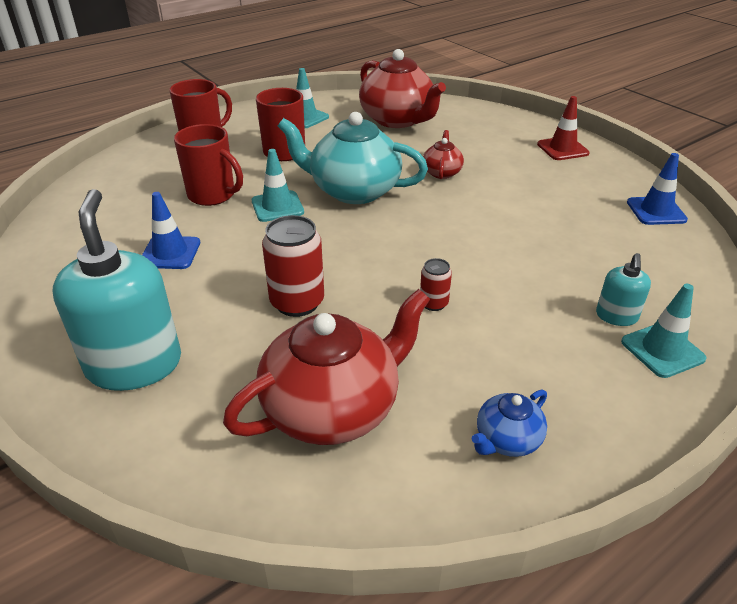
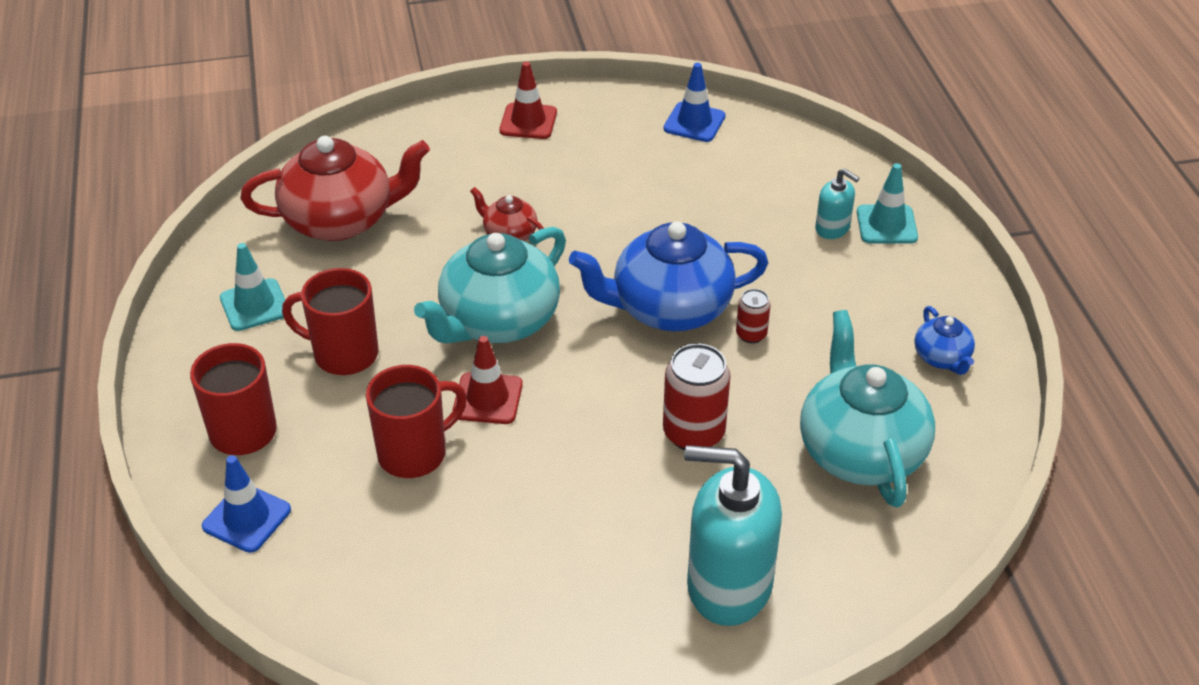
camera: 65 degrees left, 5 degrees up
blue traffic cone [142,192,200,269] -> blue traffic cone moved to [202,455,291,553]
red teapot [223,289,430,445] -> turquoise teapot [800,310,935,507]
turquoise traffic cone [252,149,304,222] -> red traffic cone [452,336,523,424]
none -> blue teapot [569,222,768,331]

